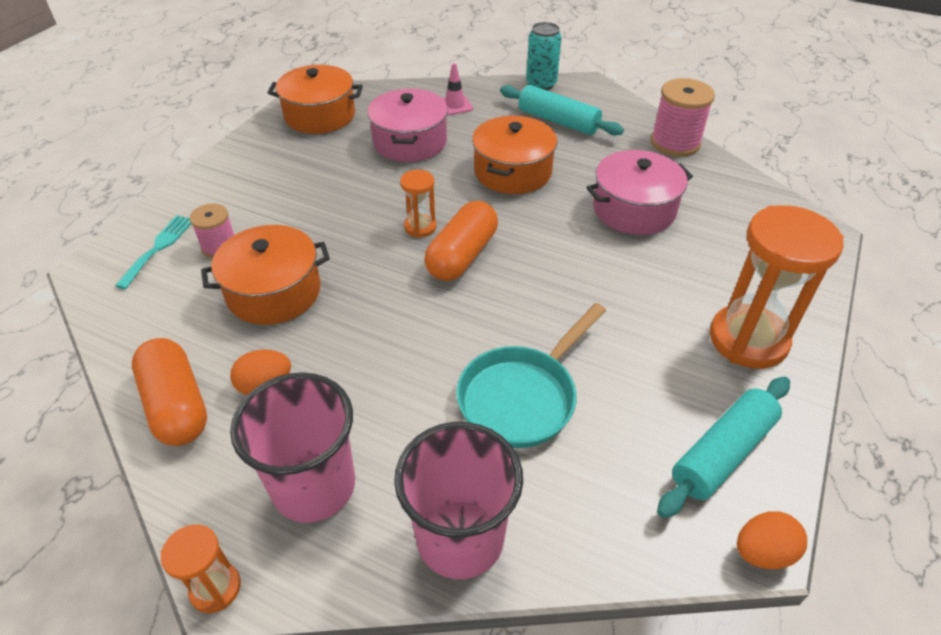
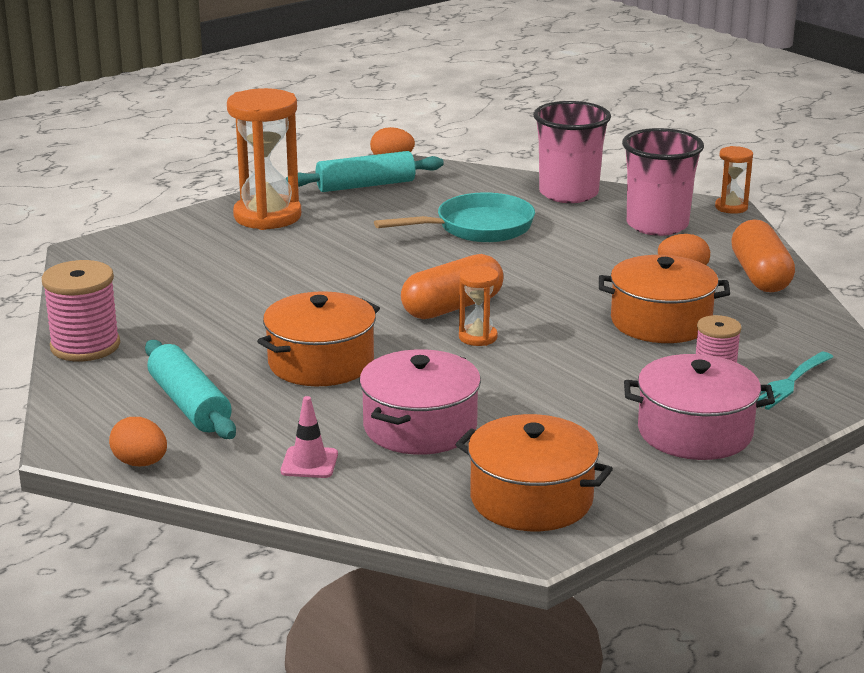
camera: 155 degrees left, 20 degrees down
turquoise can [526,22,562,90] -> orange egg [109,417,167,466]
pink pot [586,150,693,235] -> pink pot moved to [624,354,775,460]

